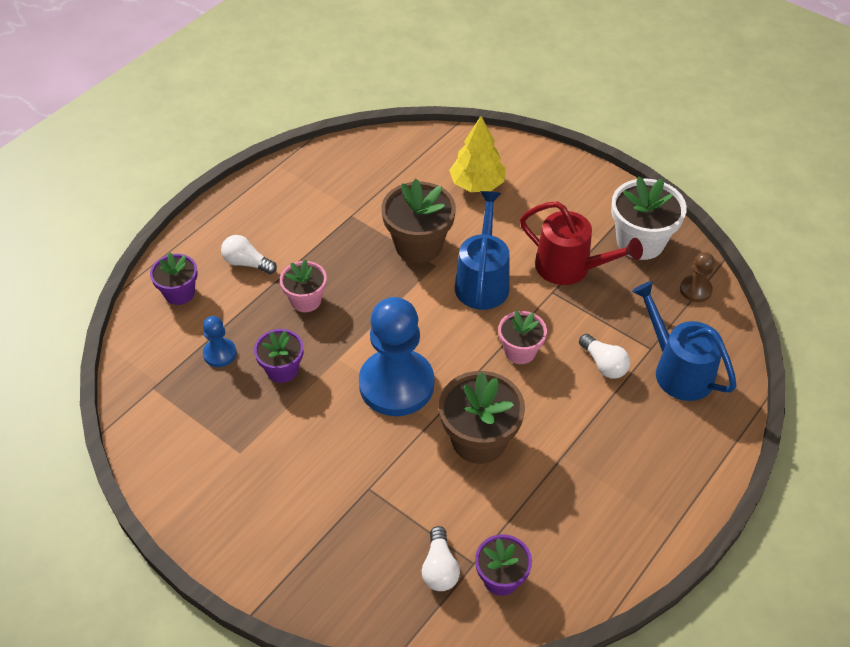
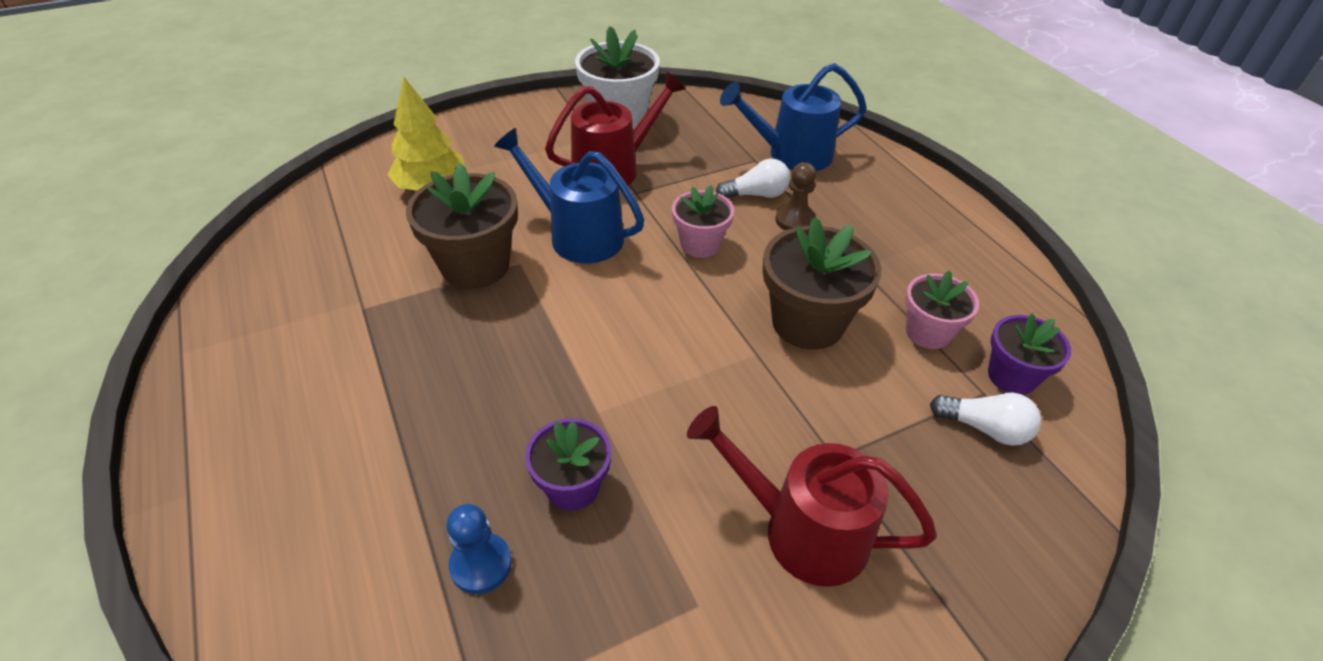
camera: 65 degrees left, 5 degrees down
purple flower pot [150,252,198,305] -> none
white light bulb [221,235,277,274] -> none
pink flower pot [280,260,327,312] -> pink flower pot moved to [905,270,979,349]
blue pawn [359,297,434,416] -> none
brown pawn [680,252,714,302] -> brown pawn moved to [775,162,816,230]
none -> red watering can [687,406,937,587]

